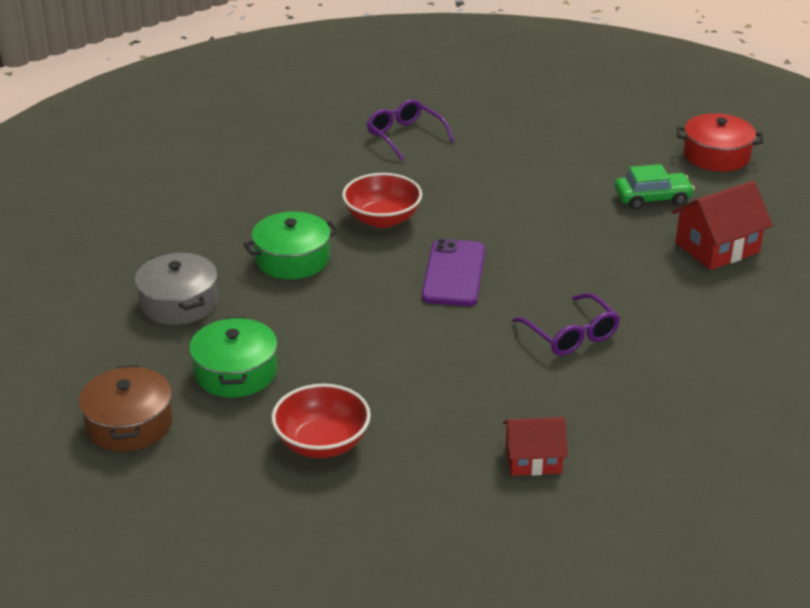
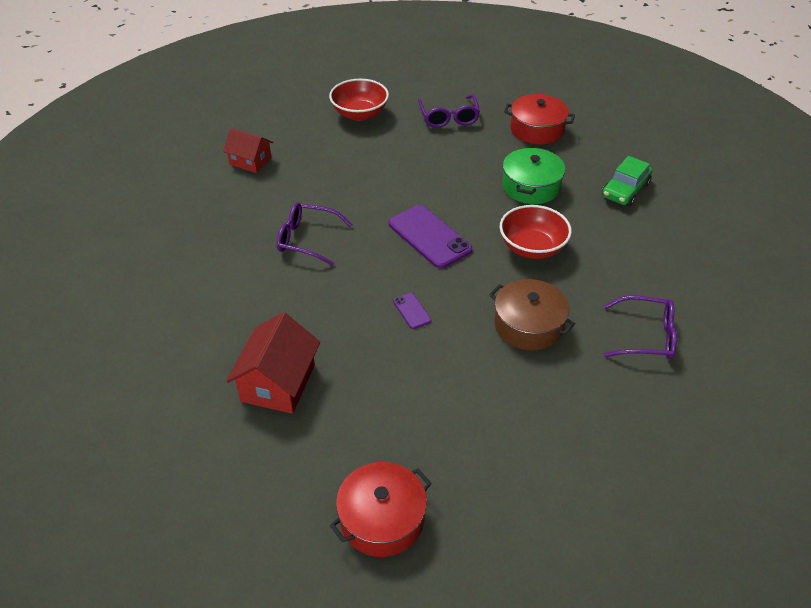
camera: 135 degrees right, 10 degrees up
brown pot [79,365,173,452] -> brown pot moved to [489,279,575,350]
grey pot [135,253,218,325] -> red pot [504,94,575,145]
green pot [189,317,278,397] -> purple glasses [418,95,480,128]
red house [503,417,568,476] -> red house turned 75 degrees clockwise [223,128,273,173]
green car [615,164,695,210] -> green car moved to [602,156,652,206]
none -> purple phone [393,293,431,329]

